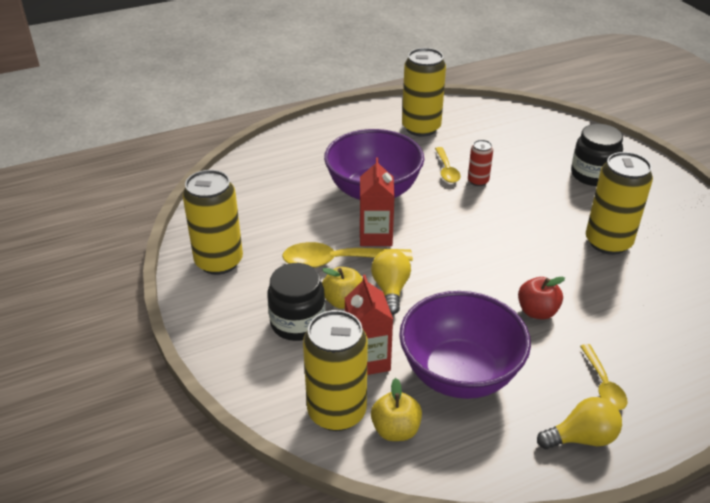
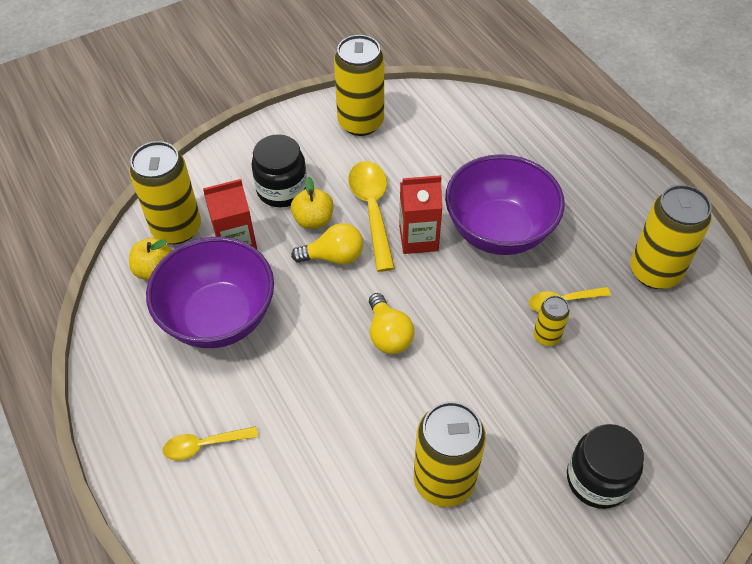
camera: 85 degrees right, 15 degrees up
red can [468,140,493,186] -> yellow can [534,296,570,346]
red apple [518,276,565,319] -> none
yellow light bulb [537,397,622,449] -> yellow light bulb moved to [369,293,414,354]

